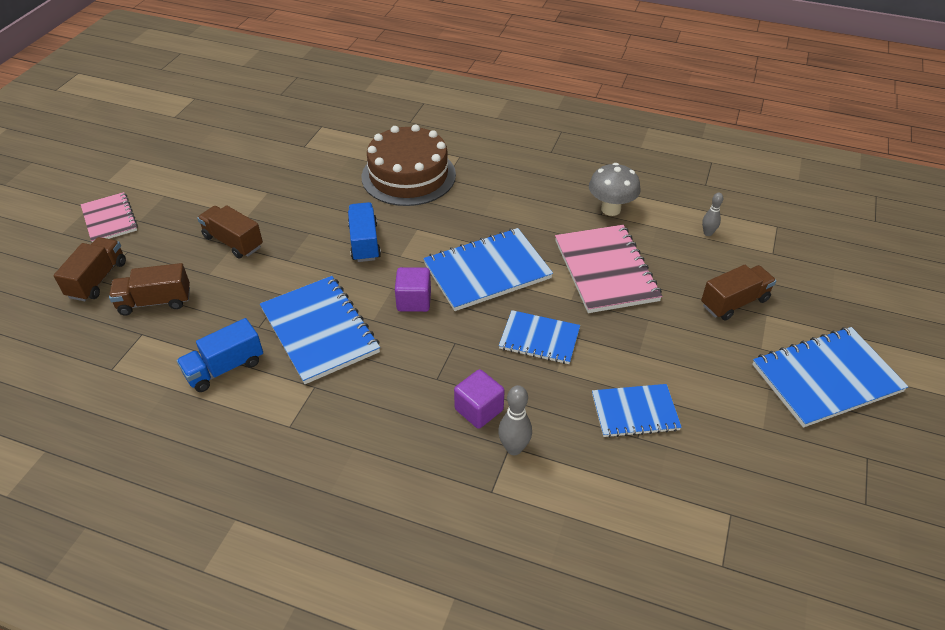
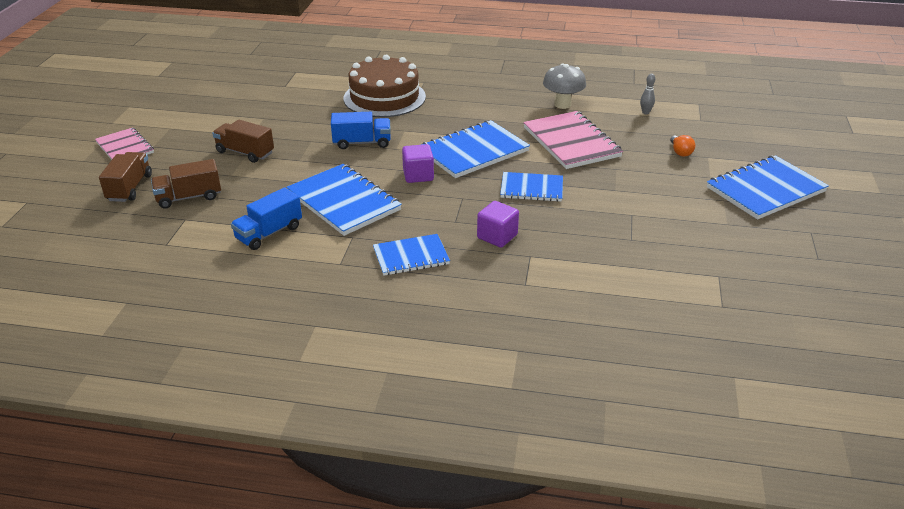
camera: 10 degrees left, 10 degrees down
blue truck [348,202,381,262] -> blue truck turned 105 degrees clockwise [331,112,391,149]
grey bowling pin [498,385,532,455] -> none
blue notebook [592,384,682,438] -> blue notebook moved to [373,234,450,276]
brown truck [701,265,776,321] -> orange light bulb [670,135,695,156]

